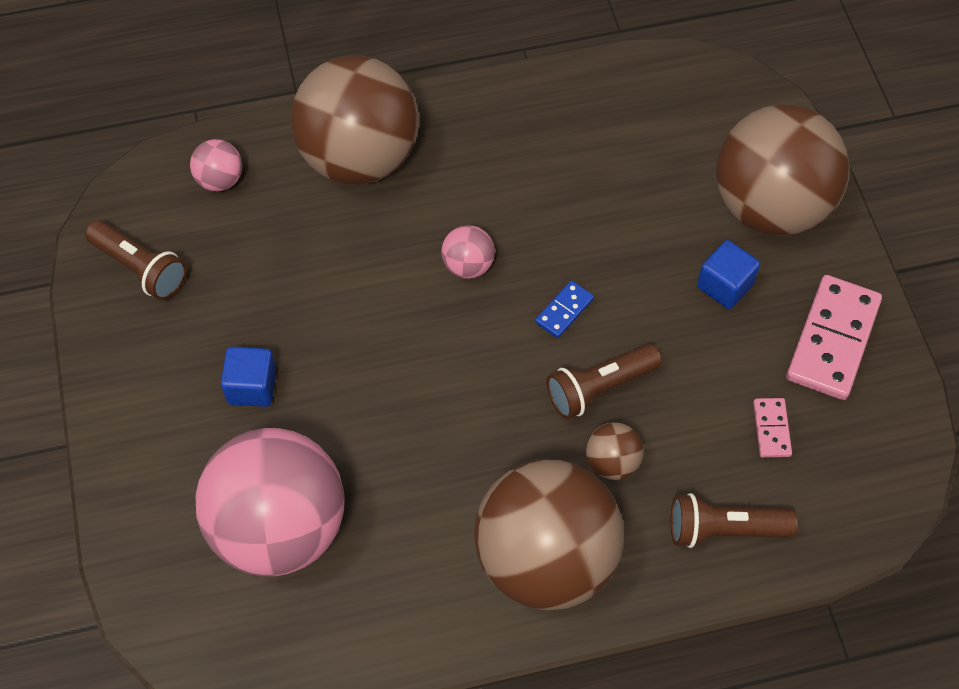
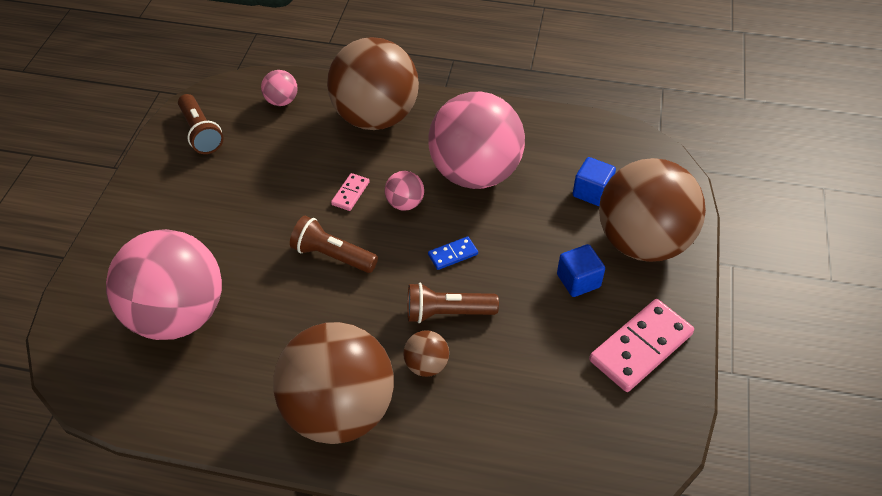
camera: 25 degrees right, 10 degrees down
blue cube [221,347,276,407] -> blue cube moved to [573,157,616,206]
brown flashlight [670,493,797,548] -> brown flashlight moved to [290,216,378,273]
pink domino [753,398,792,458] -> pink domino moved to [331,173,370,211]
none -> pink ball [428,92,525,189]

